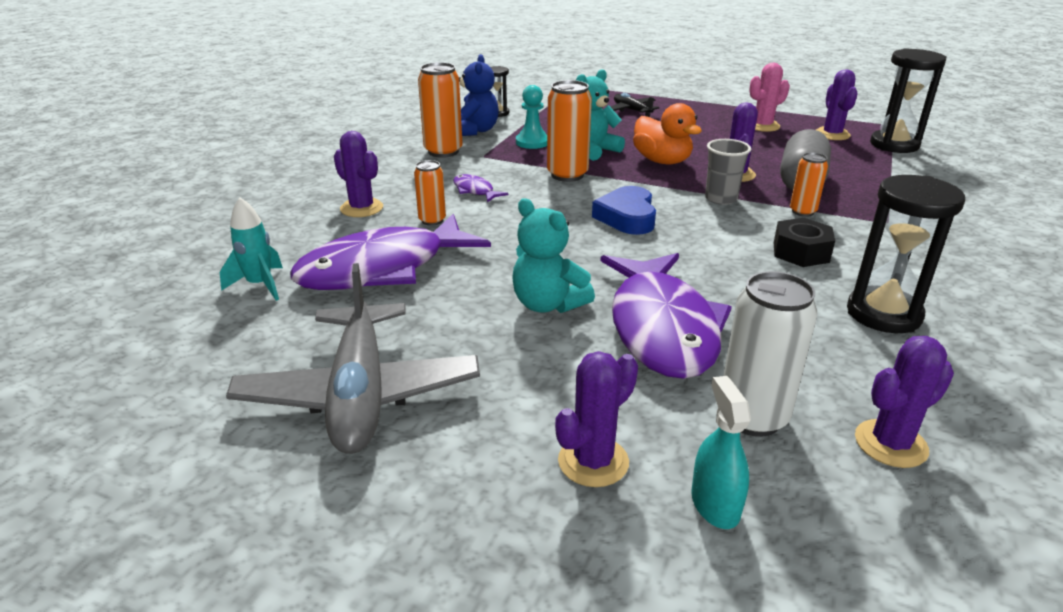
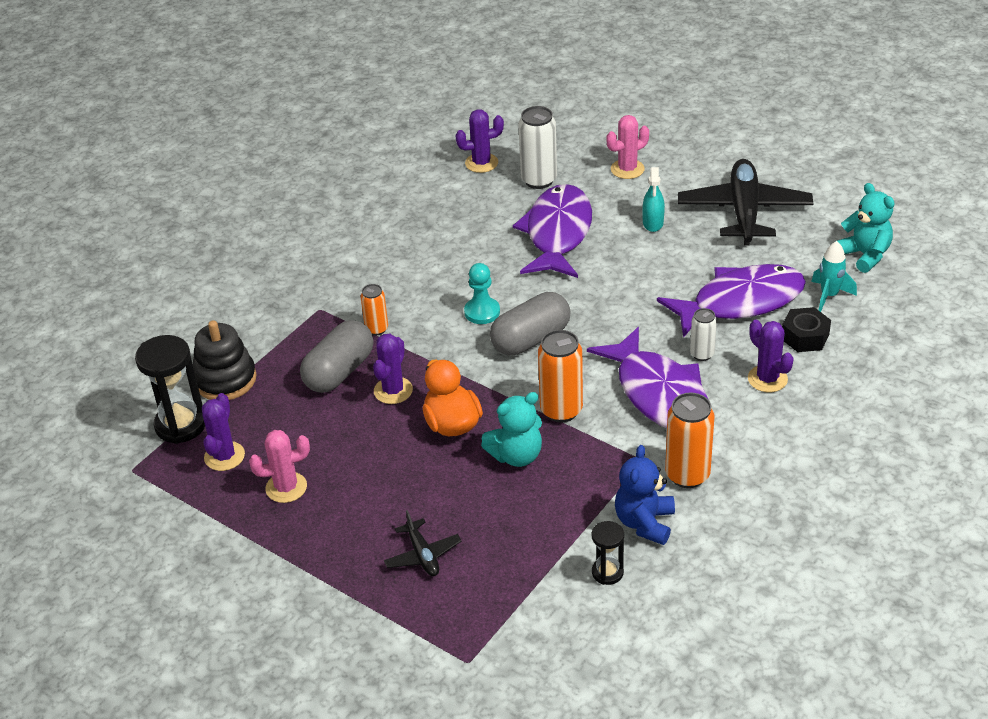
camera: 165 degrees left, 10 degrees up
grey plane [226,263,480,454] -> black plane [678,159,813,245]
orange can [414,160,446,226] -> white can [690,308,717,361]
purple fish [453,174,508,203] -> purple fish [587,327,709,428], size x2.44
turquoise teddy bear [512,198,595,313] -> turquoise teddy bear moved to [837,183,895,273]
turquoise pawn [516,85,547,149] -> turquoise pawn moved to [464,263,500,324]
purple cactus [555,351,638,487] -> pink cactus [607,115,649,179]
blue heart [592,186,656,235] -> grey capsule [490,292,571,356]
turquoise spray bottle [691,376,751,529] -> turquoise spray bottle moved to [643,167,665,232]
grey cup [705,139,751,205] -> none
black nut [774,218,835,267] -> black nut moved to [782,307,831,352]
black hourglass [847,175,965,333] -> none
none -> black stacking toy [193,320,257,400]

